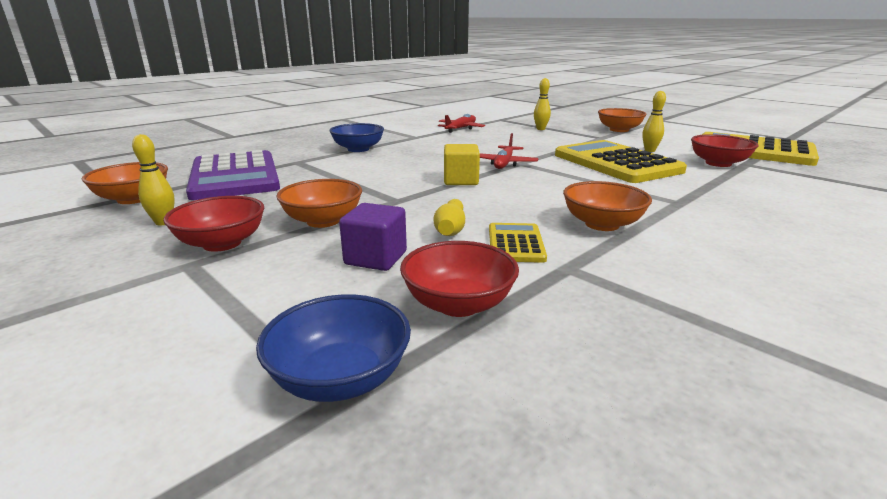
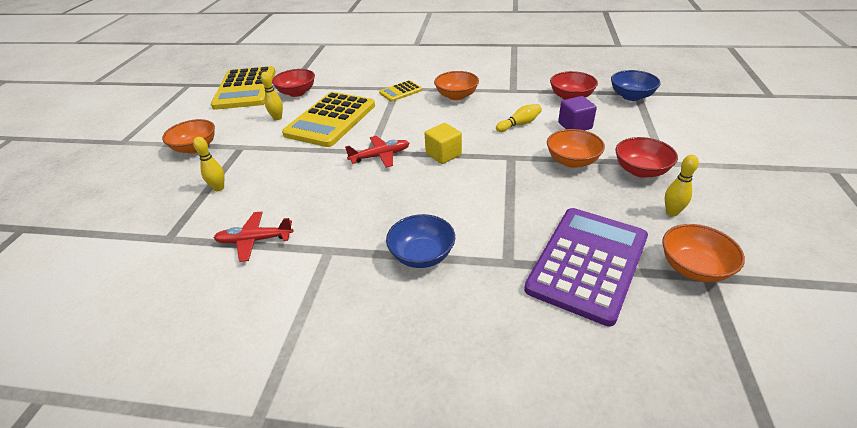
camera: 125 degrees left, 15 degrees up
yellow calculator [489,223,547,263] -> yellow calculator moved to [379,80,422,102]

